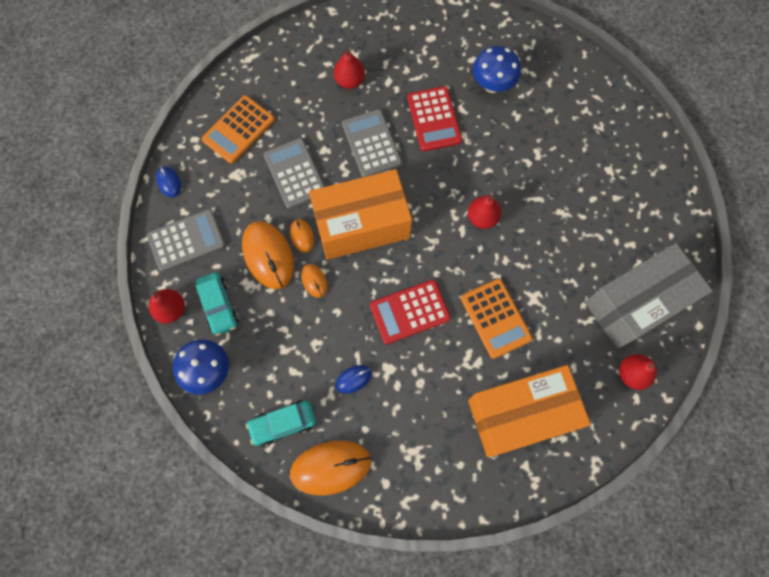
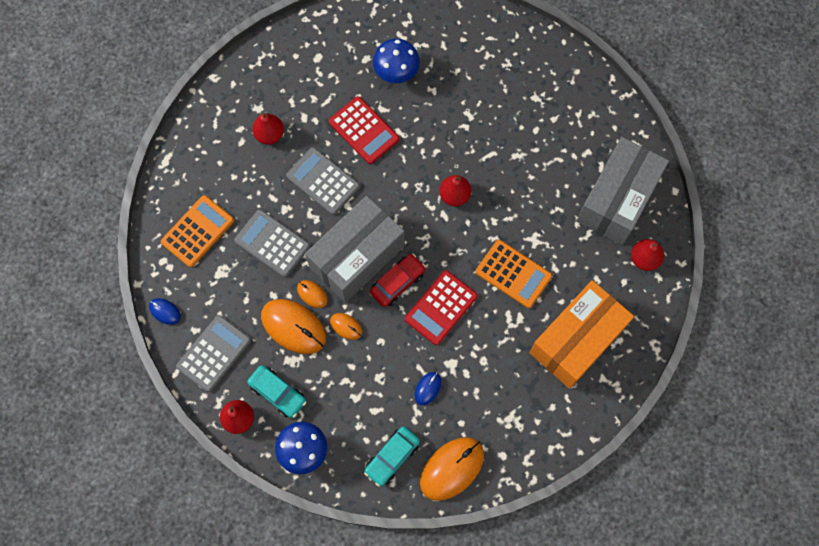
camera: 30 degrees left, 0 degrees up
orange calculator [202,95,275,164] -> orange calculator turned 150 degrees counterclockwise [161,195,234,267]
orange box [309,169,412,260] -> grey box [305,196,405,303]
none -> red car [370,254,426,307]

